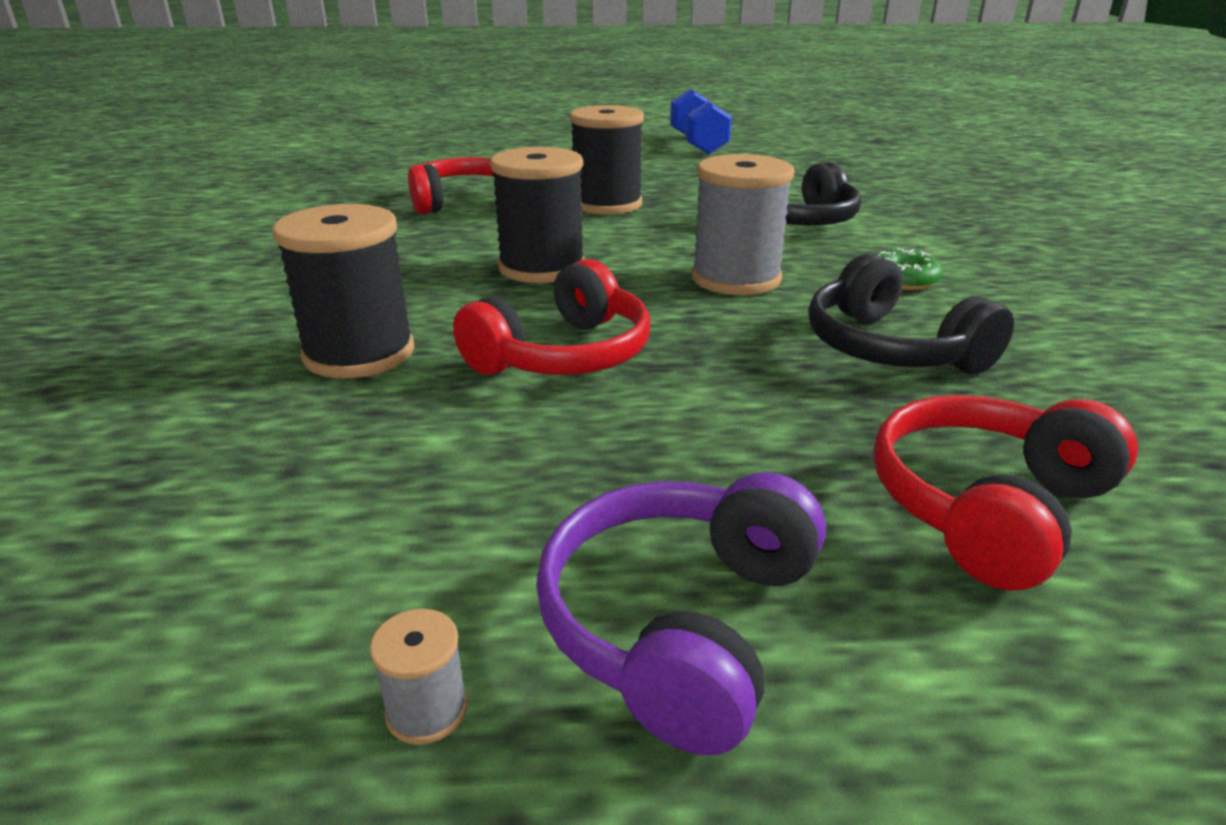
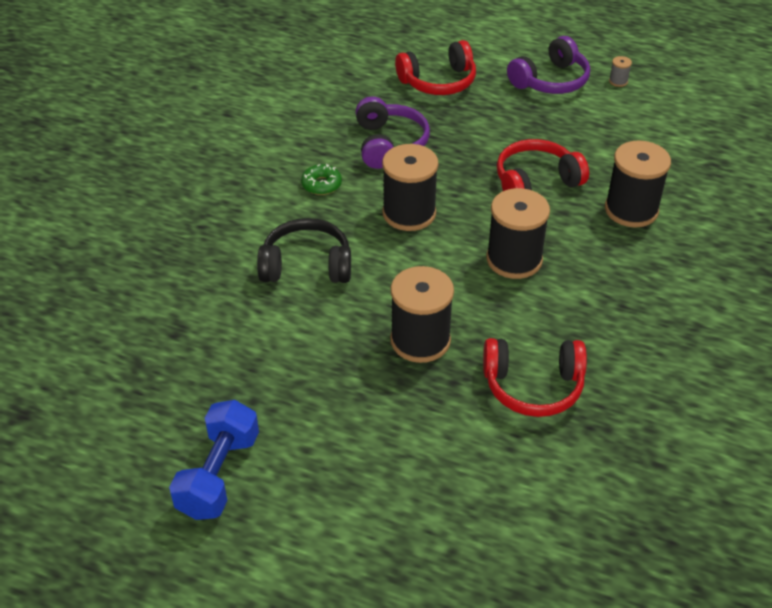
camera: 155 degrees left, 15 degrees up
grey spool [692,154,795,295] -> black spool [382,144,439,231]
black headphones [808,253,1014,374] -> purple headphones [356,96,430,169]

